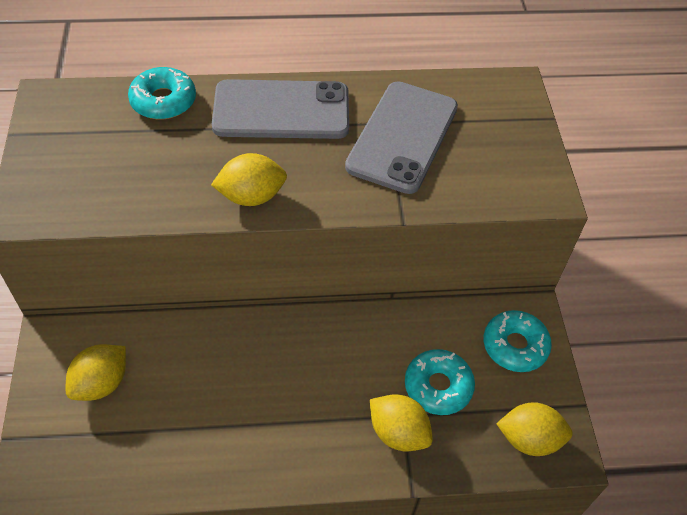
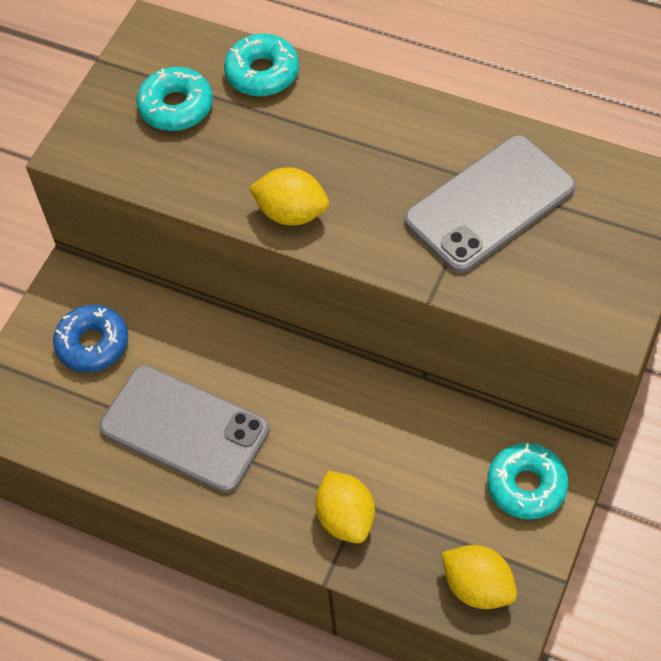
camera: 35 degrees right, 5 degrees up
yellow lemon [66,344,126,401] -> blue donut [53,305,128,372]
grey phone [212,79,349,139] -> grey phone moved to [100,365,270,493]
turquoise donut [405,349,475,415] -> turquoise donut moved to [137,67,213,131]

